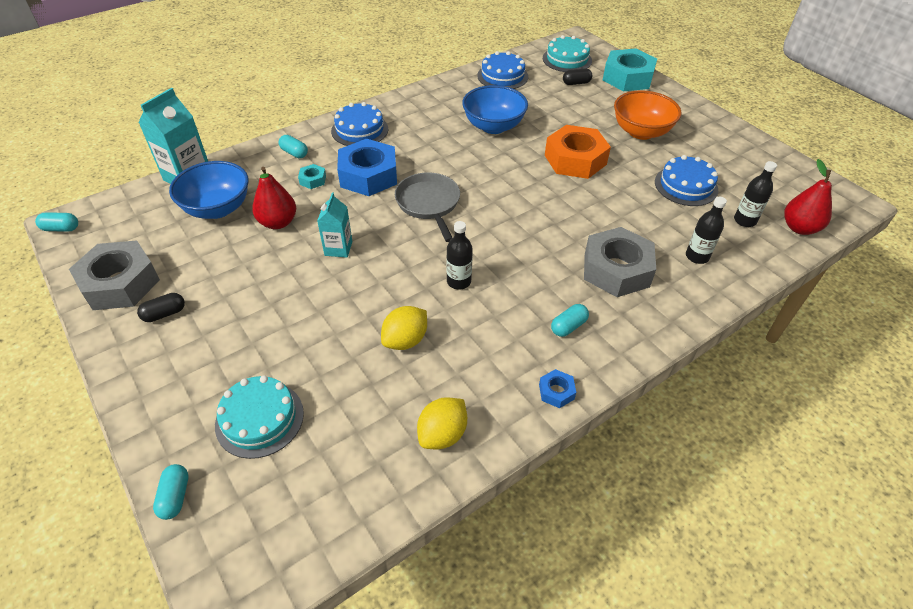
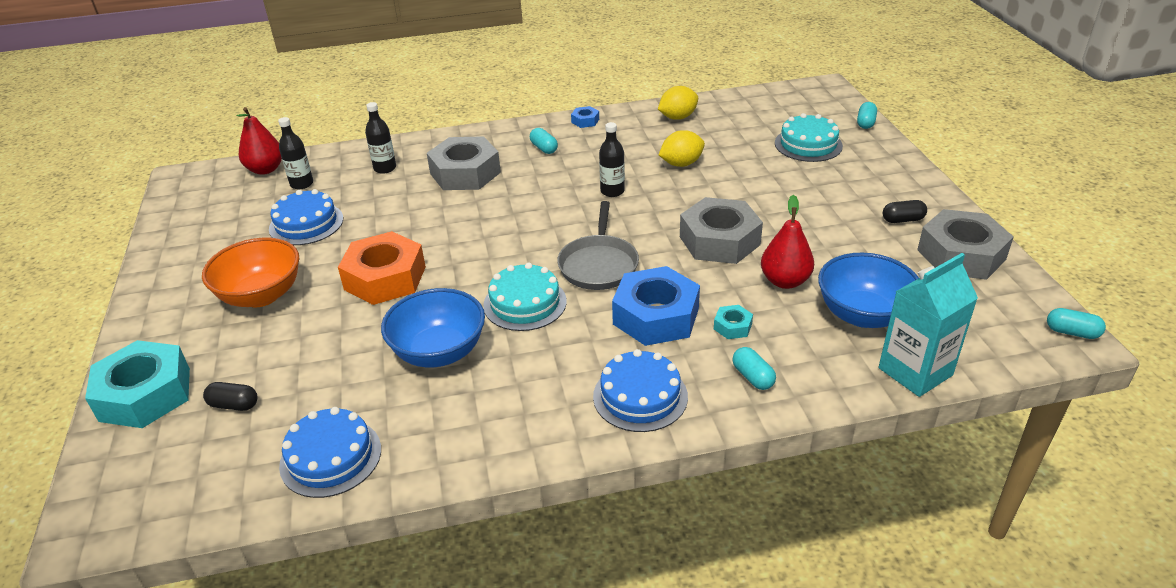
camera: 155 degrees left, 10 degrees down
turquoise carton [317,192,353,258] -> grey nut [680,197,763,264]
turquoise cake [543,35,592,72] -> turquoise cake moved to [483,263,567,331]
turquoise capsule [551,304,589,337] -> turquoise capsule turned 75 degrees clockwise [530,128,558,154]

